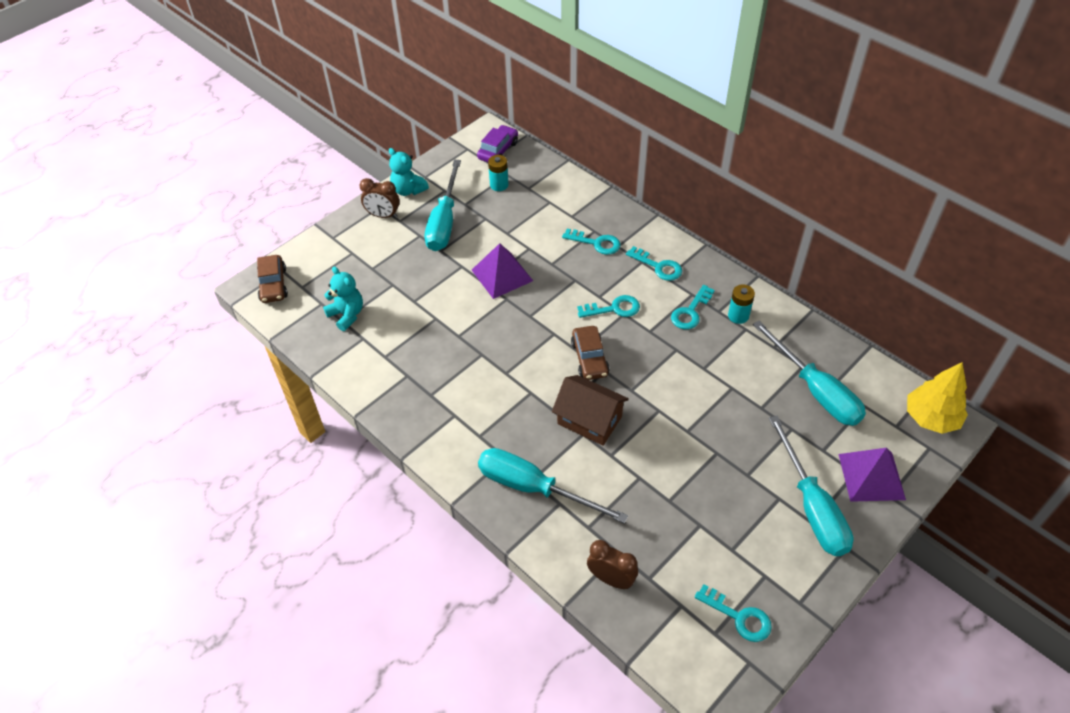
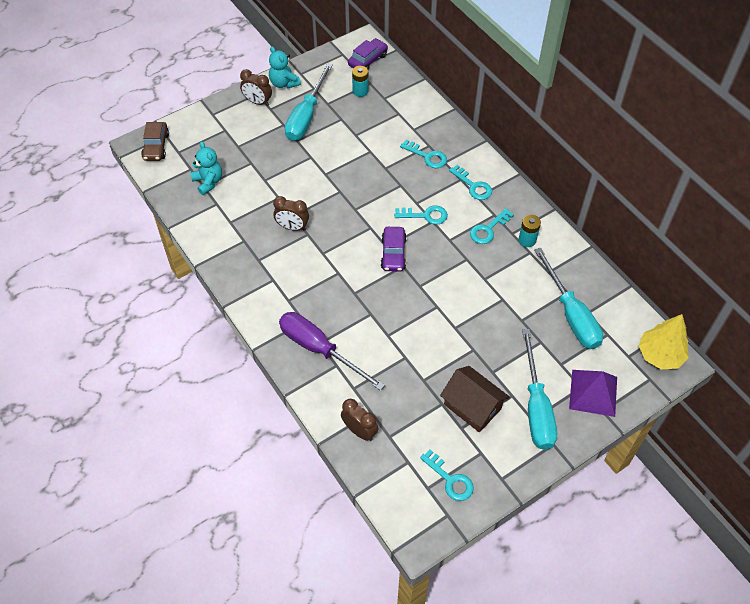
camera: 10 degrees right, 5 degrees up
purple pyramid [472,243,533,299] -> none
turquoise screwdriver [478,448,628,524] -> purple screwdriver [279,312,385,391]
brown house [552,375,629,446] -> brown house moved to [440,366,509,433]
brown car [571,326,610,380] -> purple car [381,227,407,272]
none -> brown clock [273,196,309,231]

